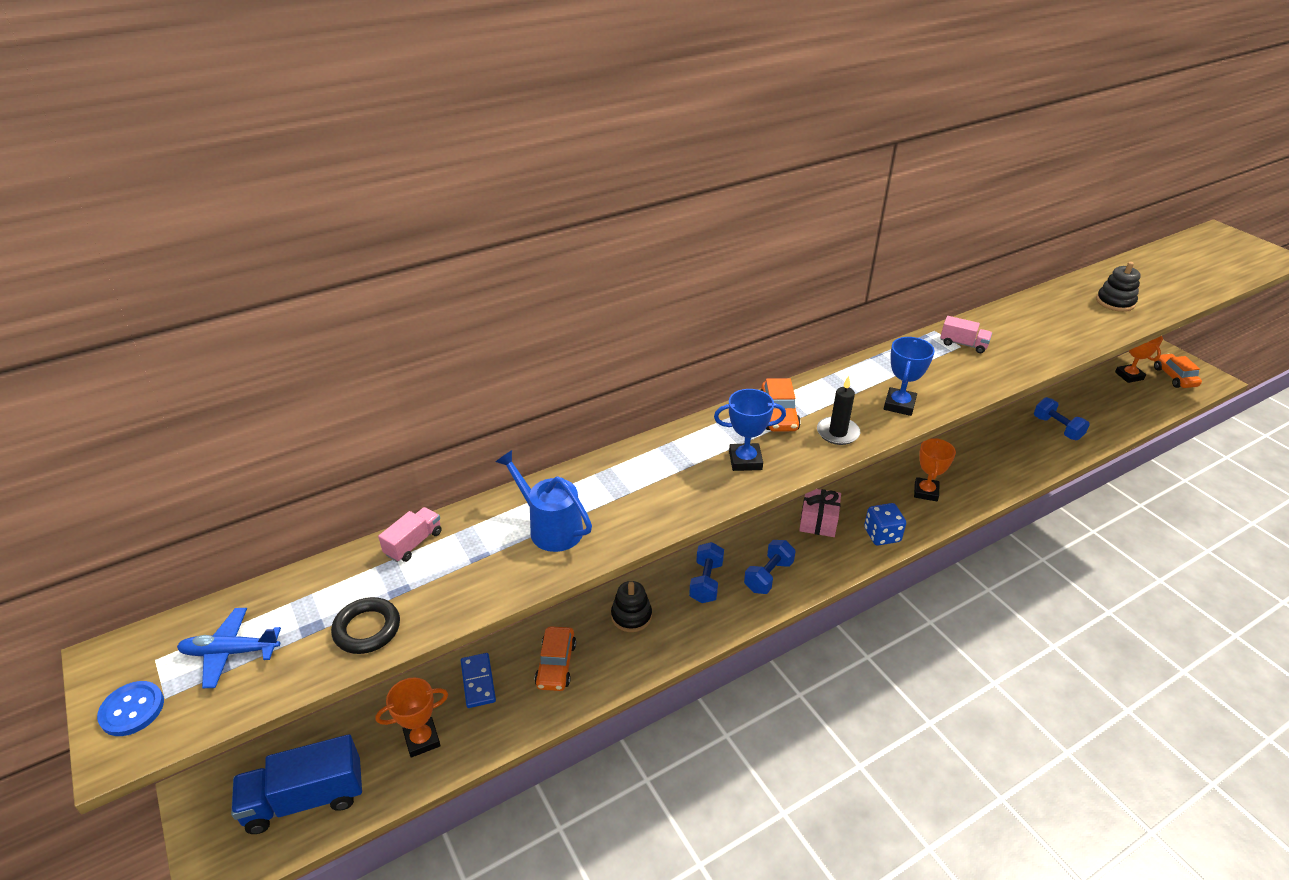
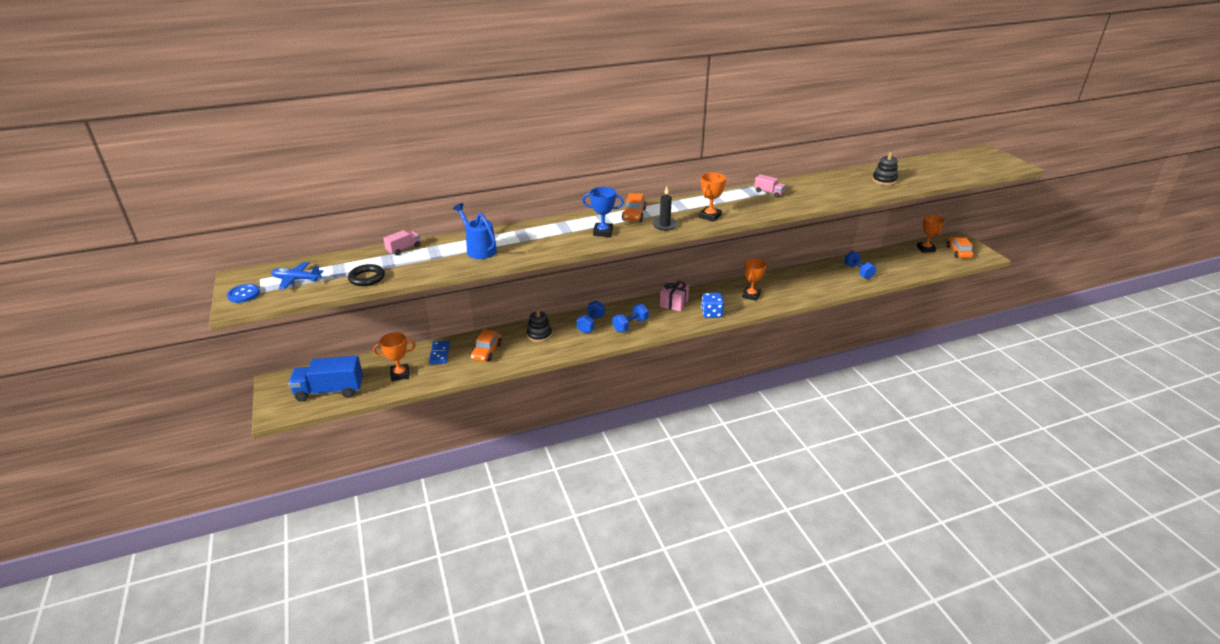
camera: 10 degrees right, 5 degrees down
blue trophy [884,337,935,416] -> orange trophy [699,172,726,222]

